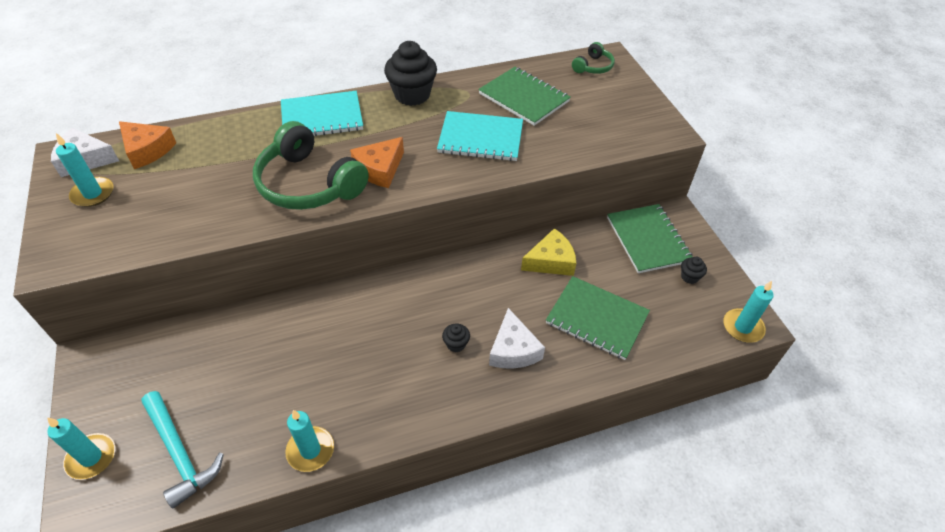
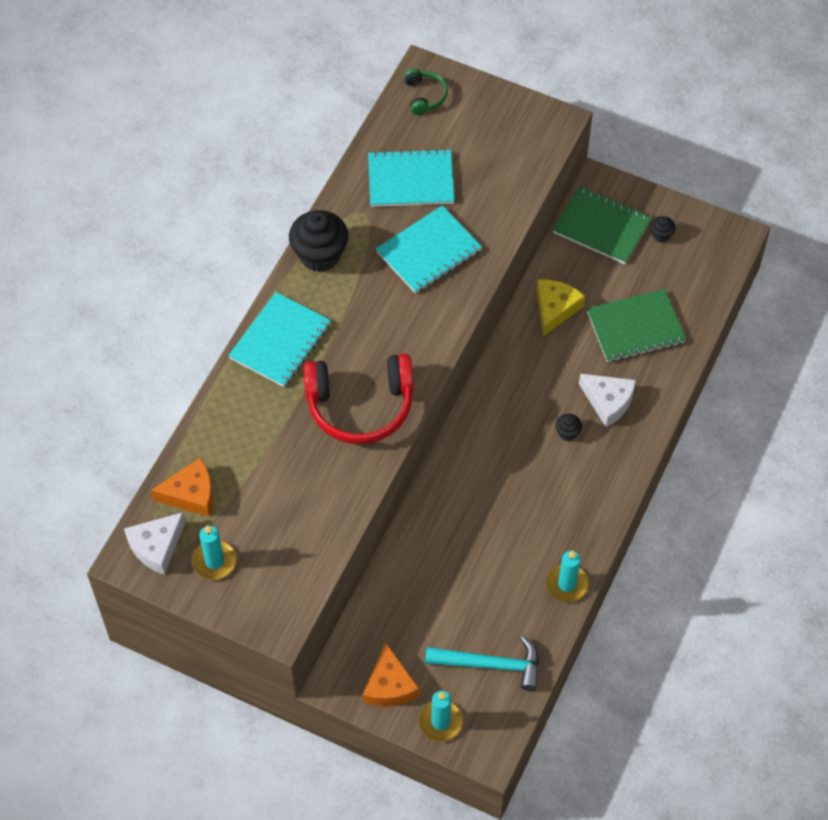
camera: 45 degrees left, 10 degrees up
green headphones [253,121,369,210] -> red headphones [303,354,414,444]
orange cheese [350,137,404,188] -> orange cheese moved to [363,642,419,707]
green notebook [478,67,571,126] -> turquoise notebook [368,148,455,207]
turquoise candle [723,281,774,343] -> none

